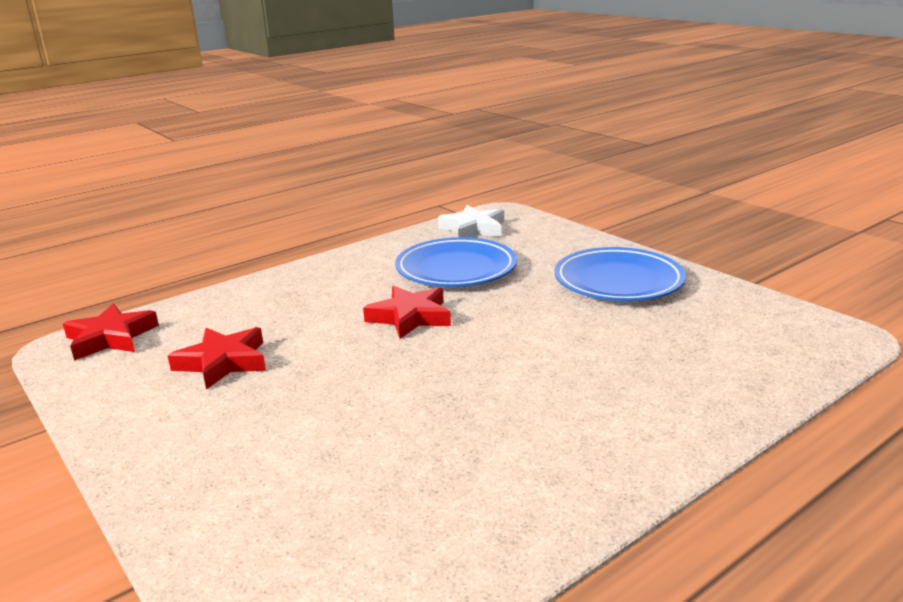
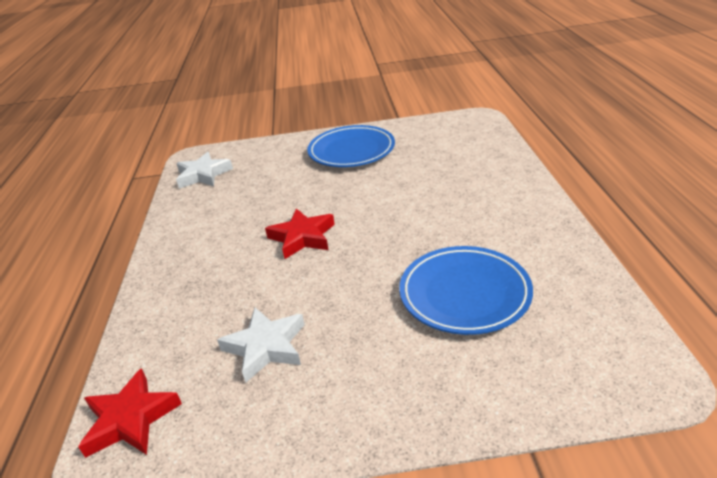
camera: 55 degrees left, 10 degrees up
red star [168,327,266,390] -> white star [217,308,305,383]
blue plate [395,237,517,287] -> blue plate moved to [399,246,533,335]

